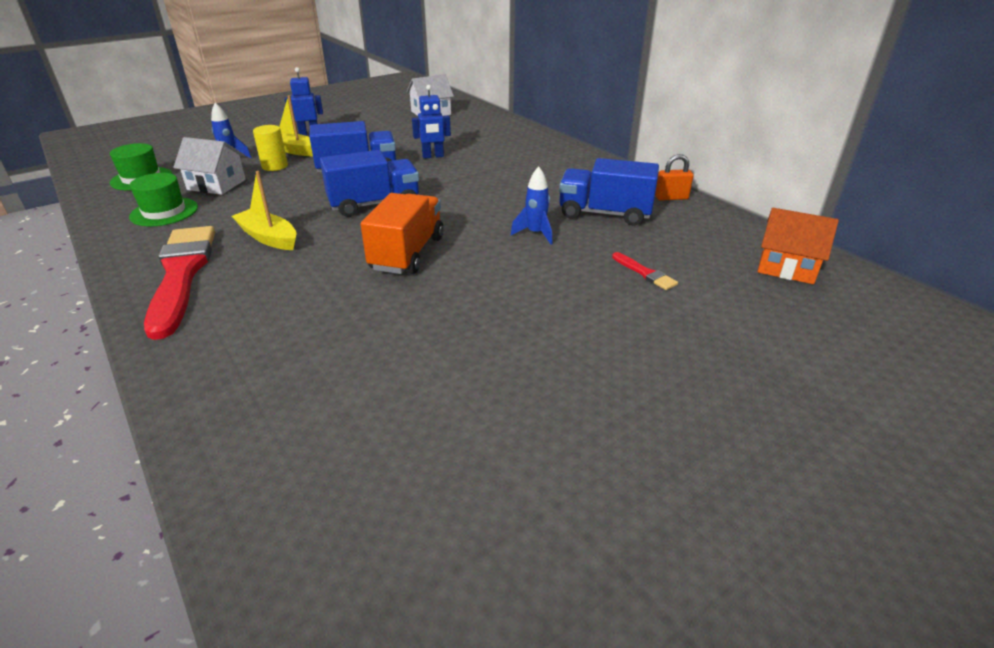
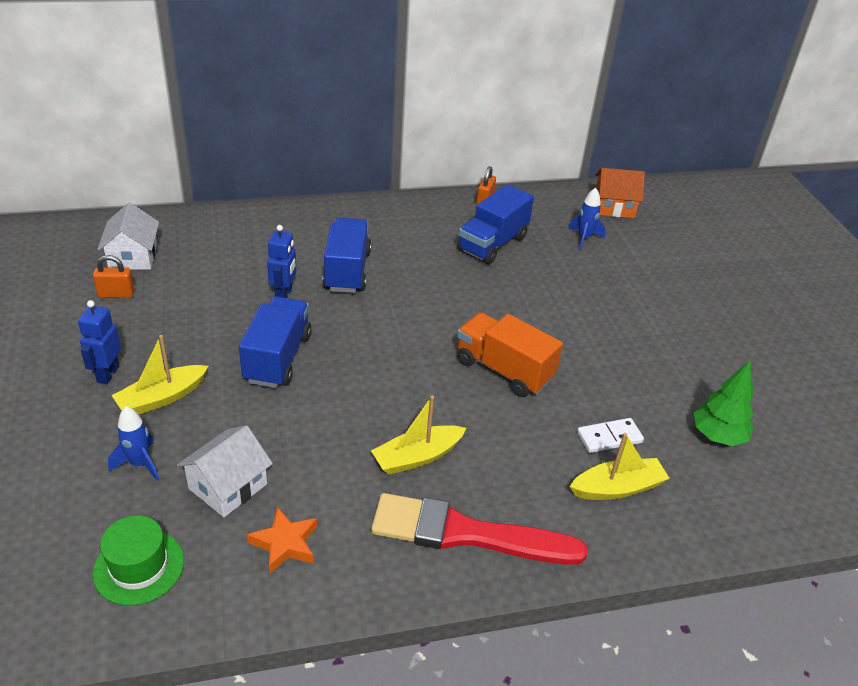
camera: 70 degrees left, 5 degrees up
green hat [129,173,198,226] -> orange star [247,507,317,574]
yellow cylinder [253,125,288,171] -> none
blue truck [320,150,419,217] -> blue truck moved to [322,218,371,293]
blue rocket [511,166,552,245] -> blue rocket moved to [568,188,605,250]
red brush [612,252,678,290] -> none
orange house [757,208,839,284] -> orange house turned 45 degrees clockwise [596,168,645,218]
none -> orange padlock [93,255,135,298]
none -> yellow boat [570,433,670,500]
none -> white domino [577,418,644,453]
none -> green tree [694,361,754,446]

